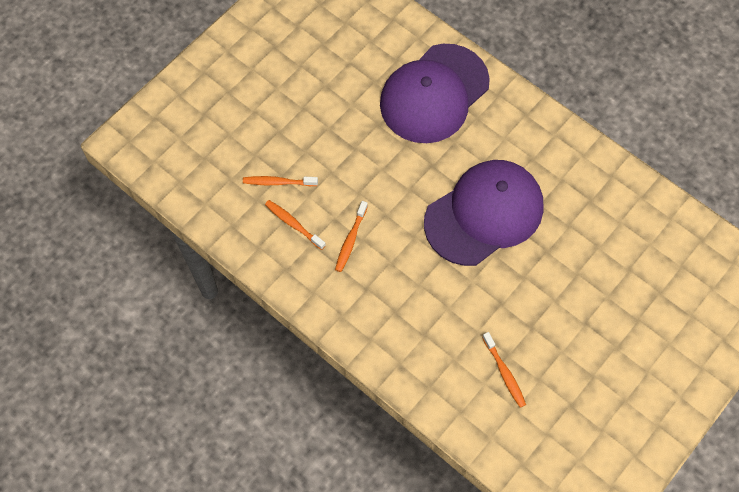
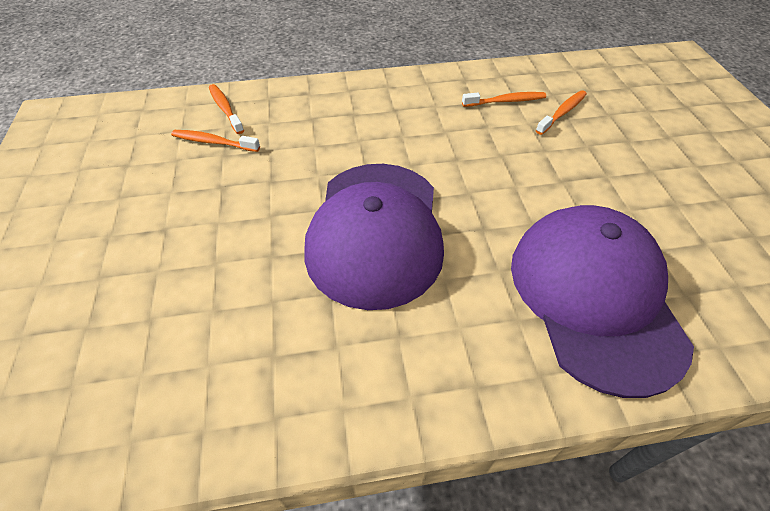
camera: 130 degrees right, 15 degrees down
orange toothbrush [335,201,368,272] -> orange toothbrush moved to [209,84,244,134]

